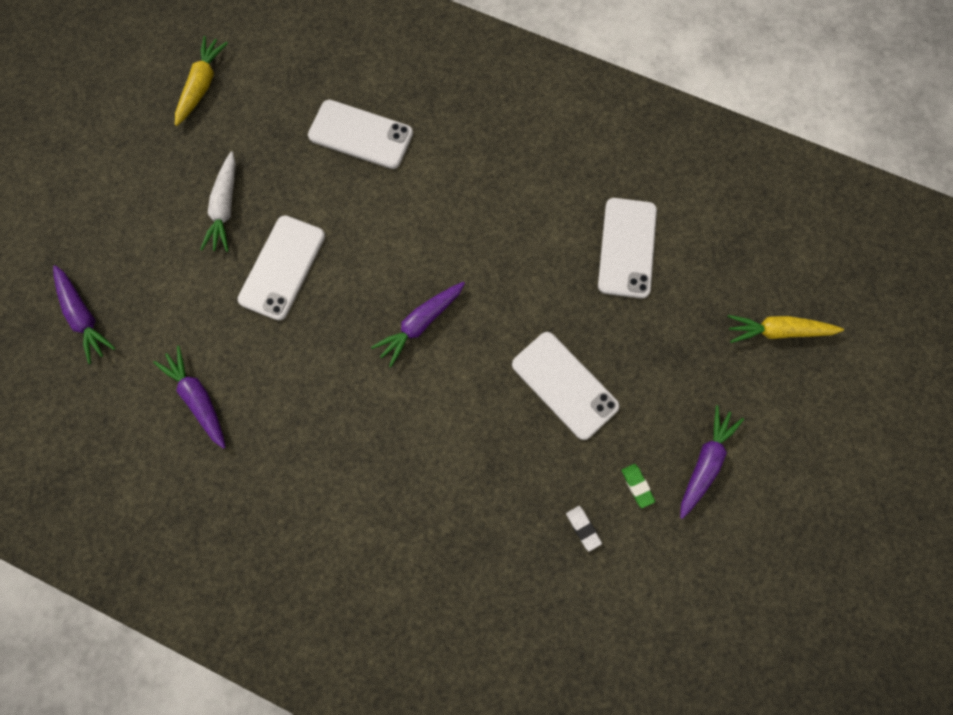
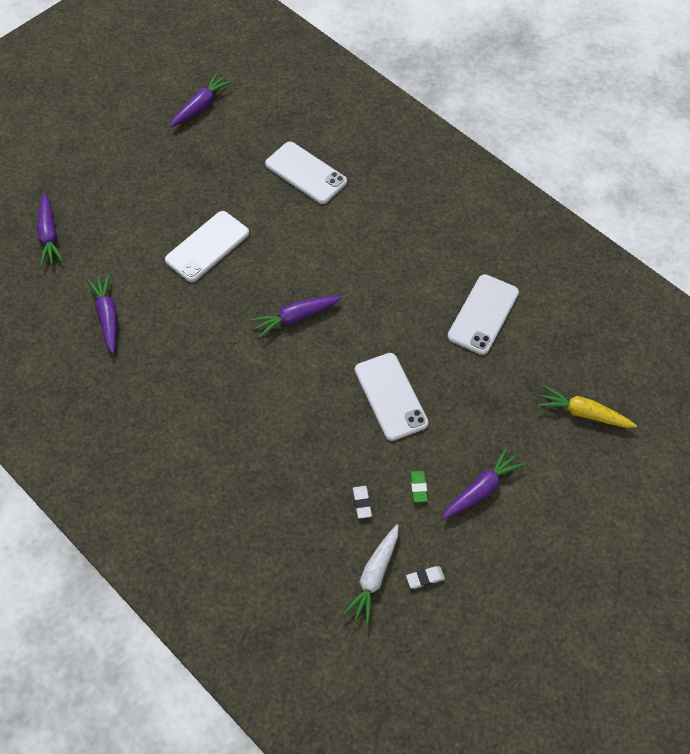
camera: 20 degrees right, 15 degrees down
yellow carrot [175,36,228,126] -> purple carrot [170,73,232,127]
white carrot [200,152,236,252] -> white carrot moved to [343,525,398,625]
none -> white eraser [406,566,445,589]

